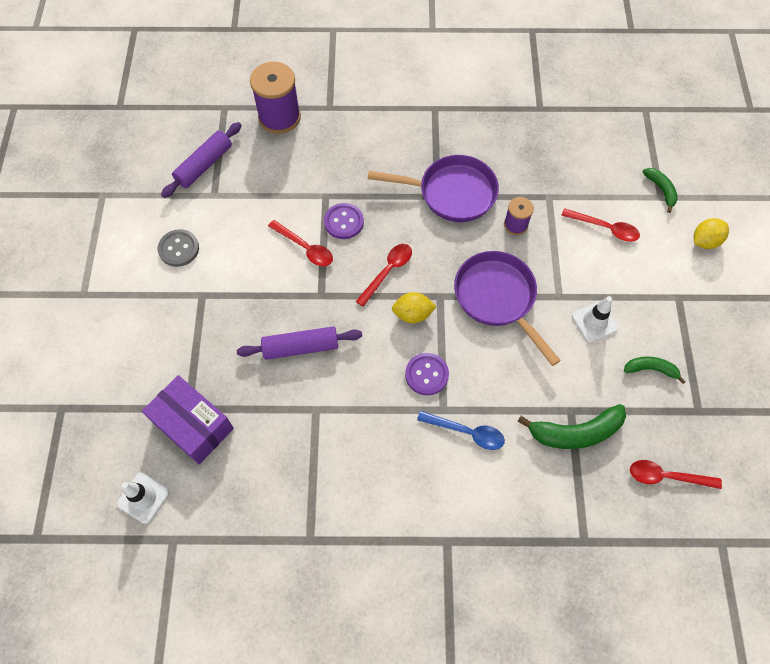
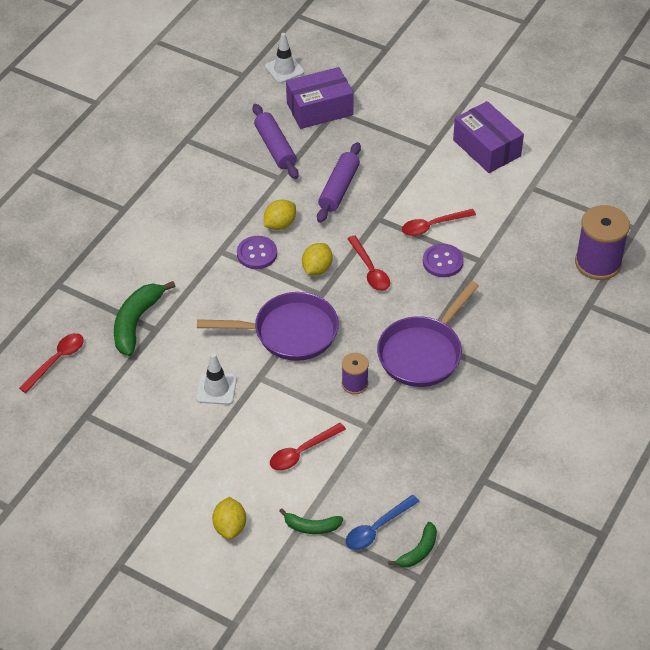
camera: 120 degrees right, 15 degrees down
grey button [157,229,199,267] -> purple box [453,101,524,173]
purple rolling pin [161,122,242,198] -> purple rolling pin moved to [253,104,299,179]
blue spoon [417,411,505,450] -> blue spoon moved to [346,495,420,550]
green banana [624,357,686,384] -> green banana moved to [388,522,437,567]
none -> yellow lemon [264,200,296,230]

